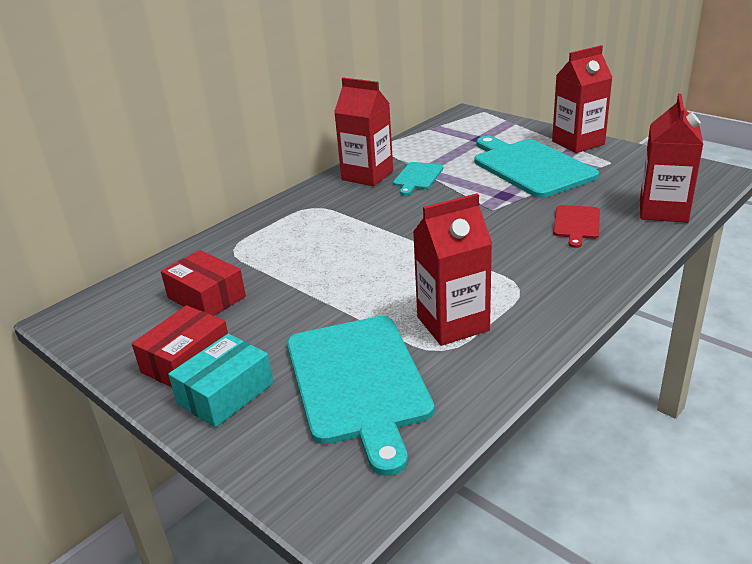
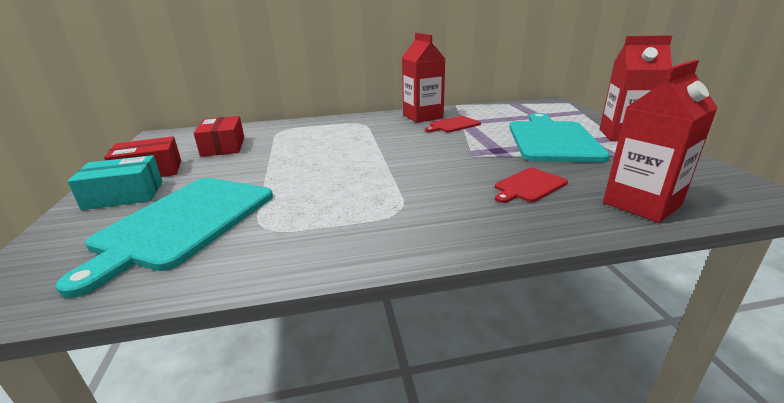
camera: 35 degrees right, 5 degrees down
turquoise cutting board [393,162,443,195] -> red cutting board [425,116,481,132]
red carton [413,193,492,346] -> none

